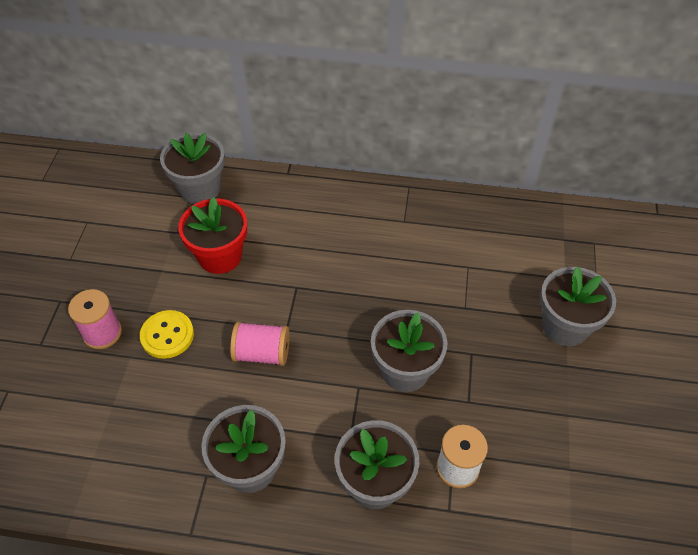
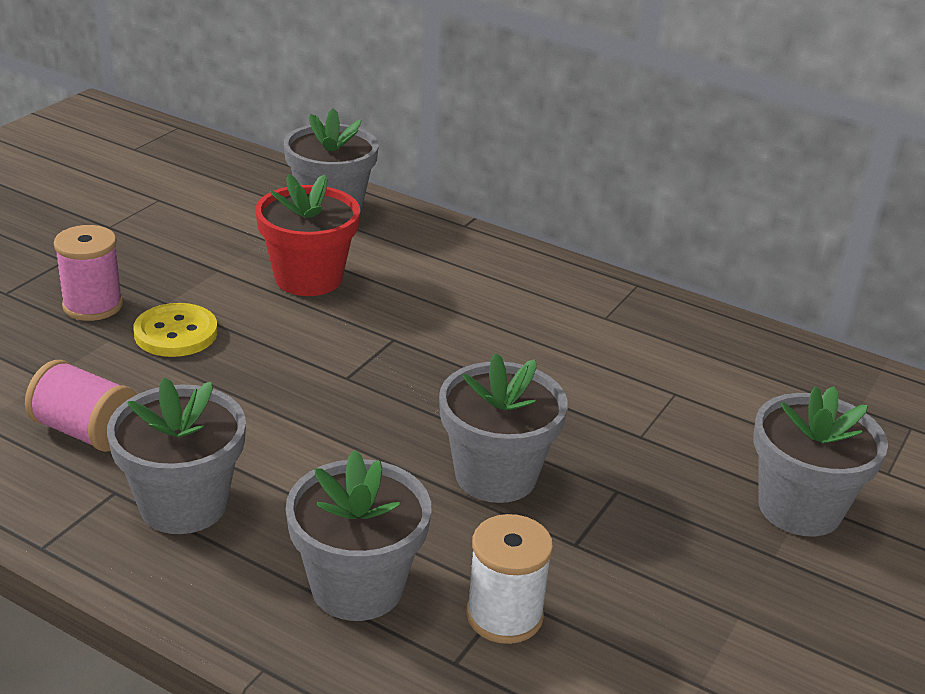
camera: 20 degrees right, 20 degrees down
pink spool [230,322,290,366] -> pink spool moved to [25,360,137,452]

